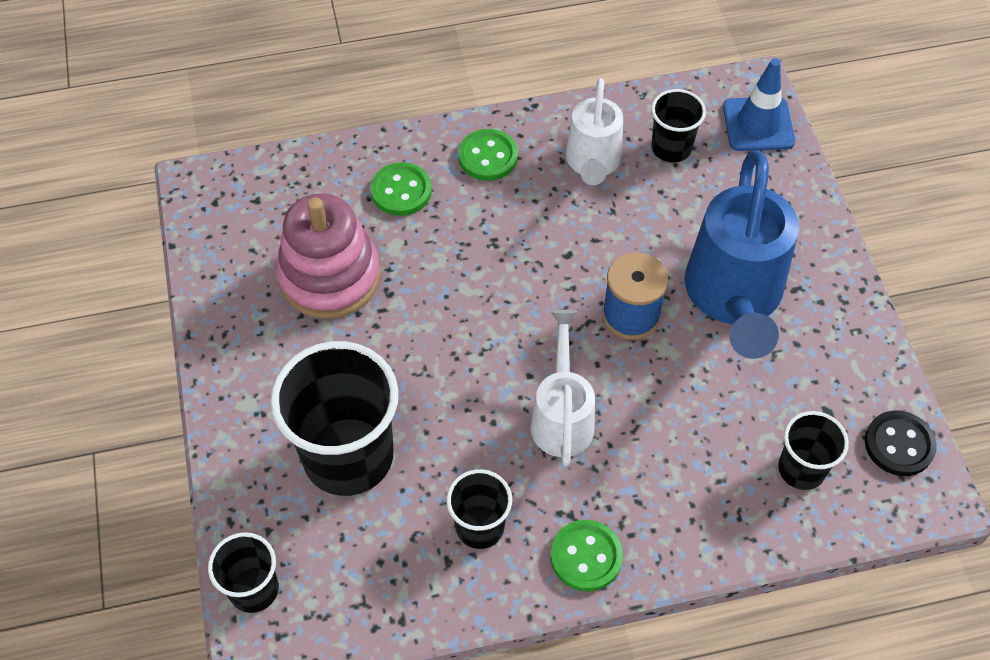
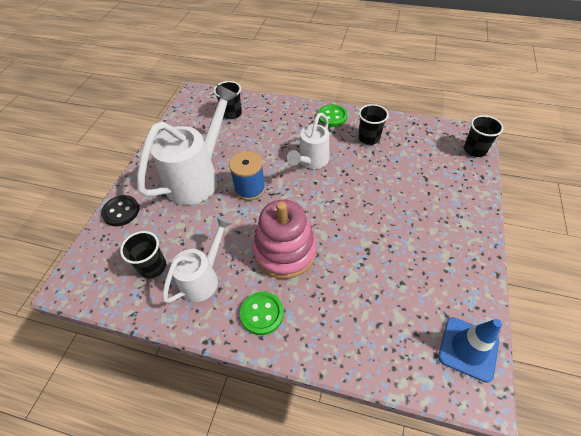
camera: 150 degrees left, 5 degrees down
black cup [270,341,399,496] -> none
pink stacking toy [276,193,381,319] -> pink stacking toy moved to [253,200,317,279]
green button [370,162,432,216] -> none
blue watering can [685,150,799,359] -> white watering can [137,85,238,205]
blue traffic cone [723,58,795,151] -> blue traffic cone moved to [438,317,502,383]
black button [865,410,937,476] -> black button moved to [101,195,139,226]

